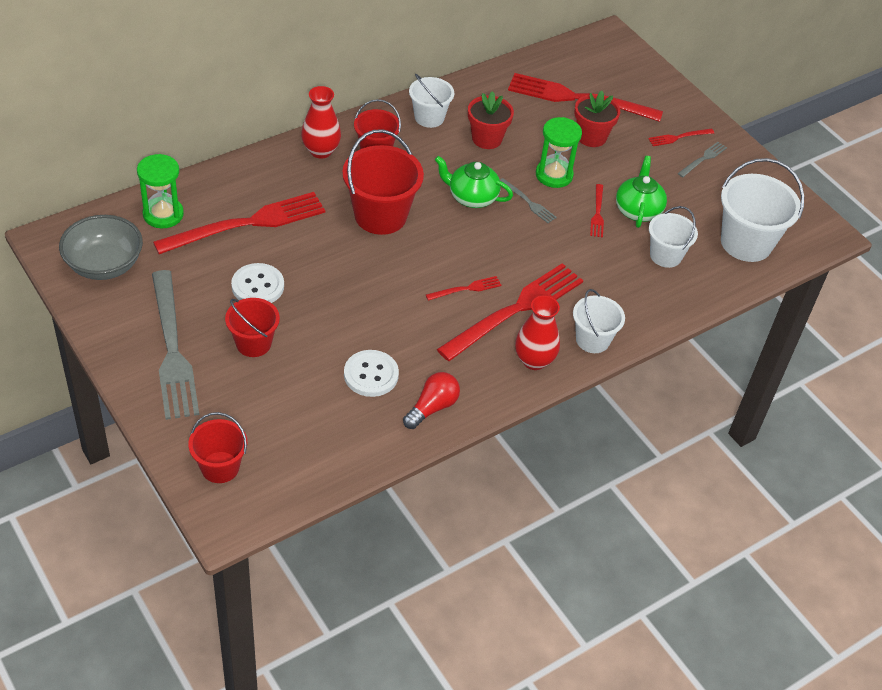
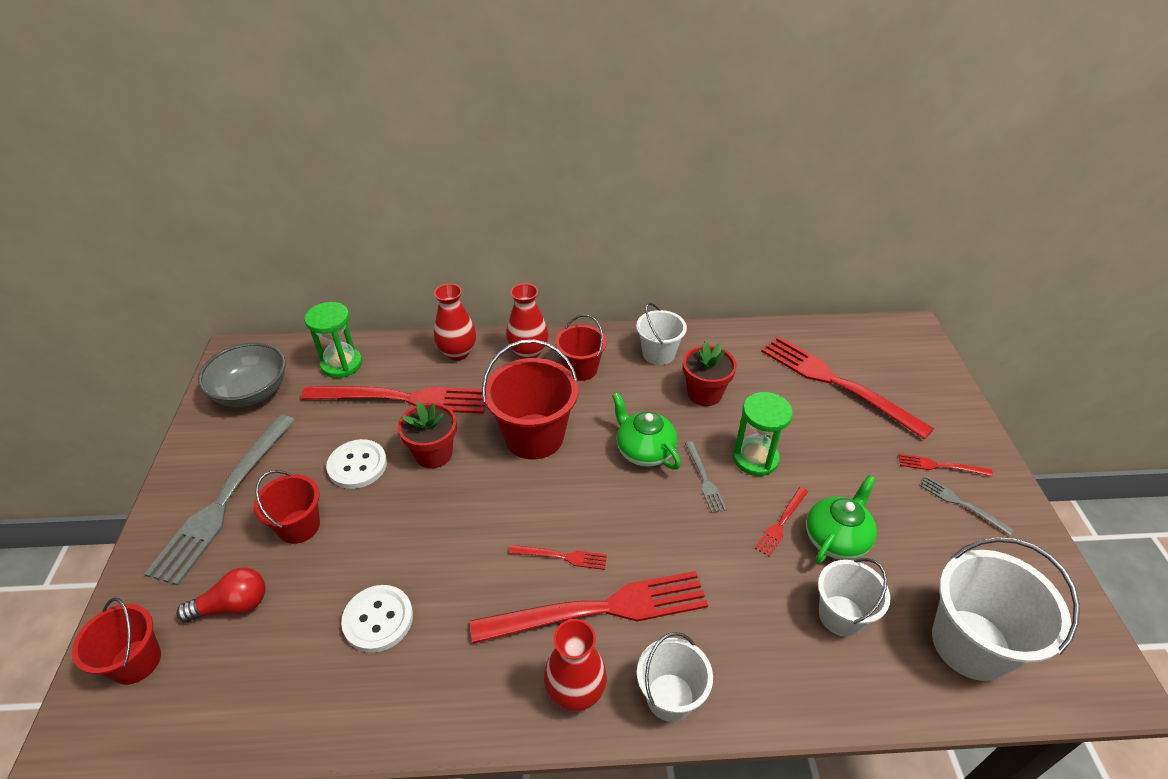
camera: 35 degrees right, 5 degrees down
red light bulb [403,372,460,429] -> red light bulb moved to [176,567,266,623]
red flower pot [575,91,620,147] -> red flower pot moved to [398,401,457,468]
grey fork [678,142,727,177] -> grey fork turned 120 degrees counterclockwise [919,476,1014,535]
none -> red vase [434,284,476,361]

